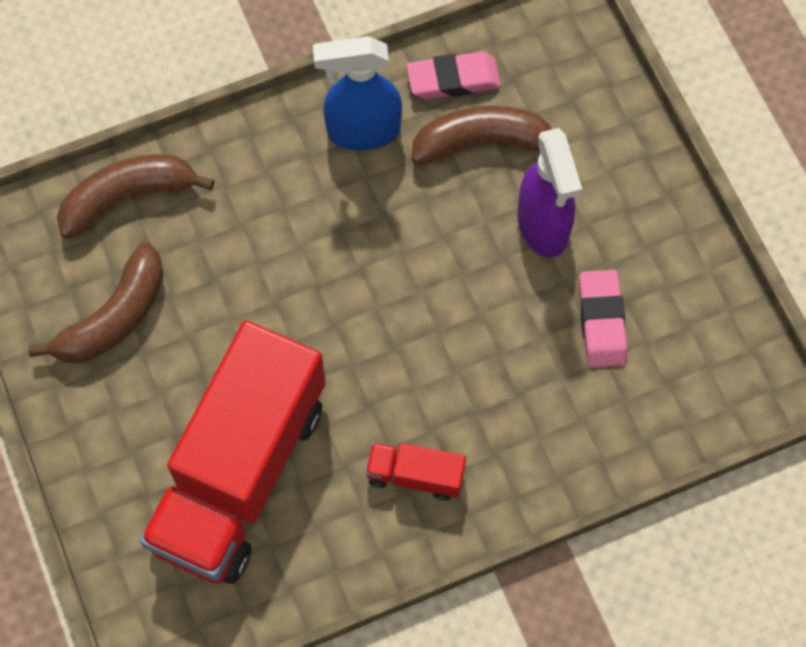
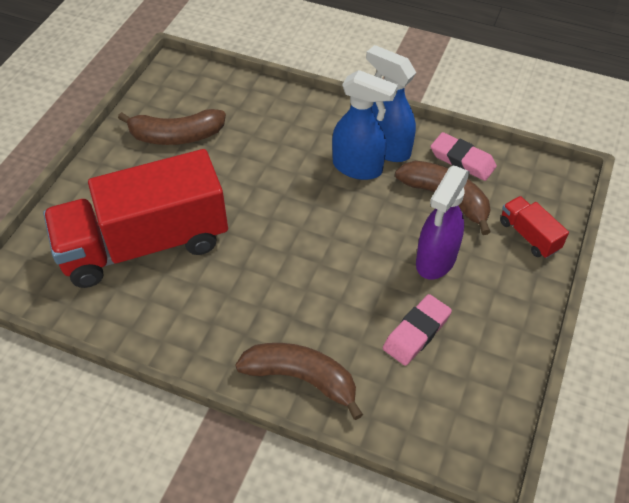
camera: 45 degrees right, 15 degrees down
brown banana [57,154,214,239] -> brown banana moved to [235,343,363,420]
red truck [365,443,466,500] -> red truck moved to [500,196,569,258]
none -> blue spray bottle [332,70,398,180]

